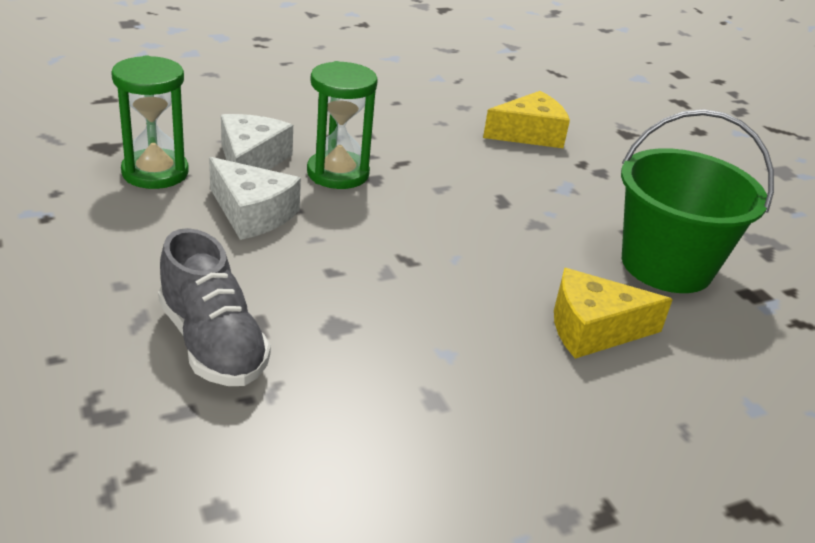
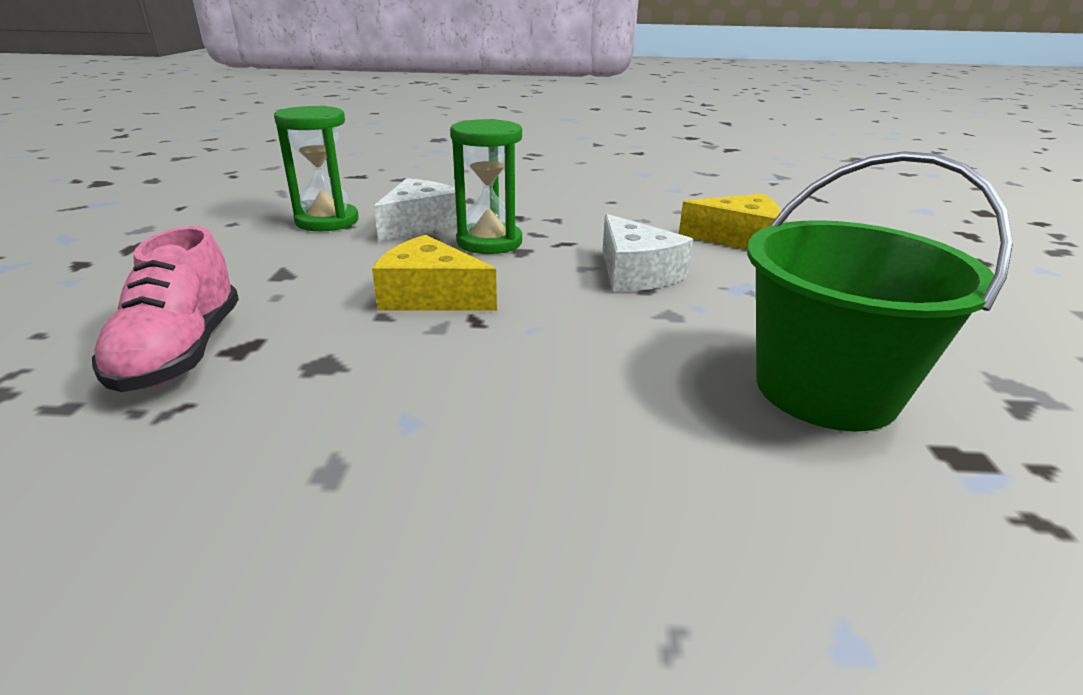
camera: 30 degrees right, 5 degrees down
grey shoe [158,228,271,386] -> pink shoe [92,226,239,392]
white cheese [209,157,301,240] -> white cheese moved to [602,214,693,292]
yellow cheese [554,268,673,359] -> yellow cheese moved to [372,235,497,311]

